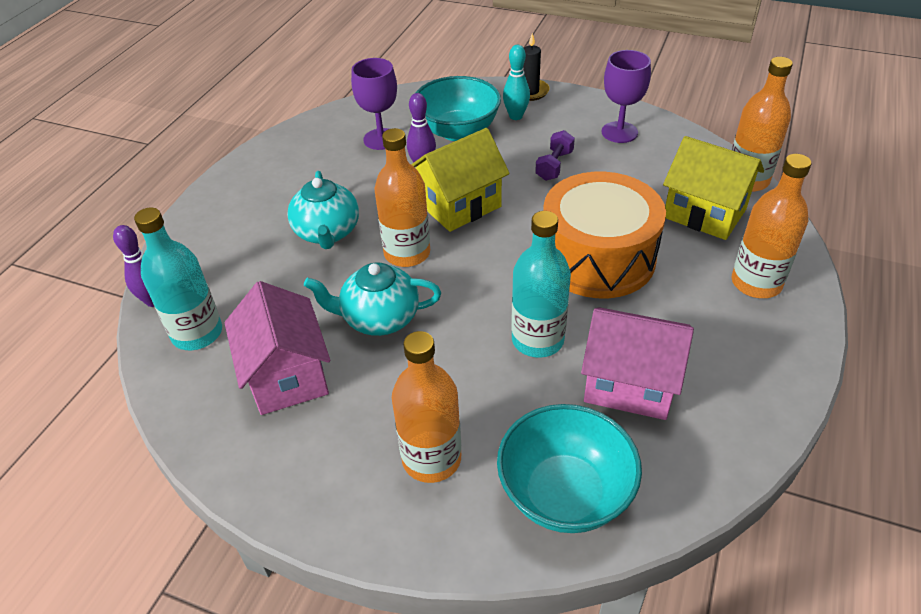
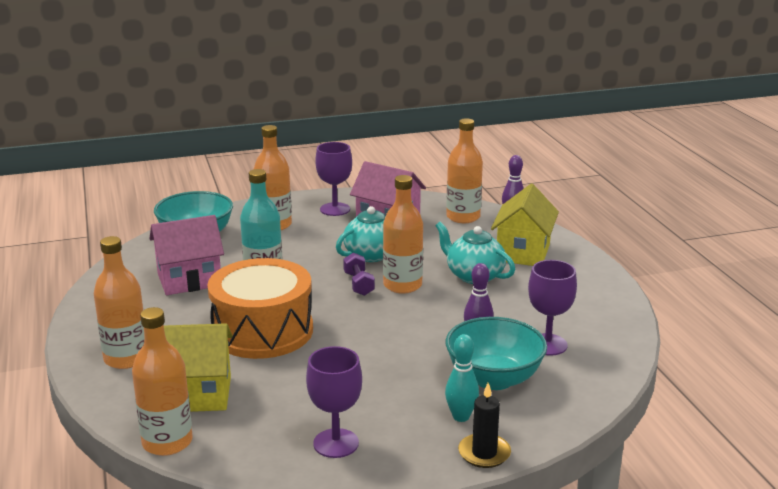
camera: 140 degrees right, 20 degrees down
turquoise bottle [134,207,222,350] -> orange bottle [446,118,483,223]
yellow house [411,128,510,232] -> yellow house moved to [491,184,559,266]
purple dumbbell [535,130,575,181] -> purple dumbbell moved to [343,253,375,296]
none -> purple goblet [315,142,352,216]

